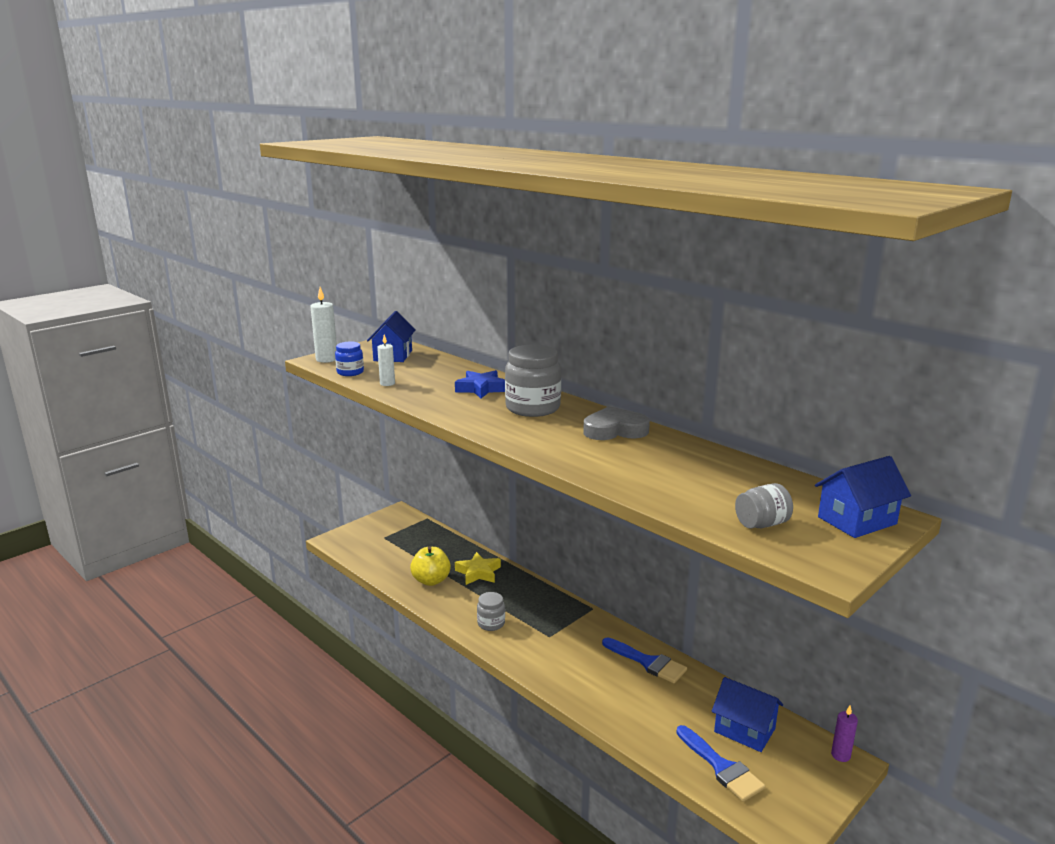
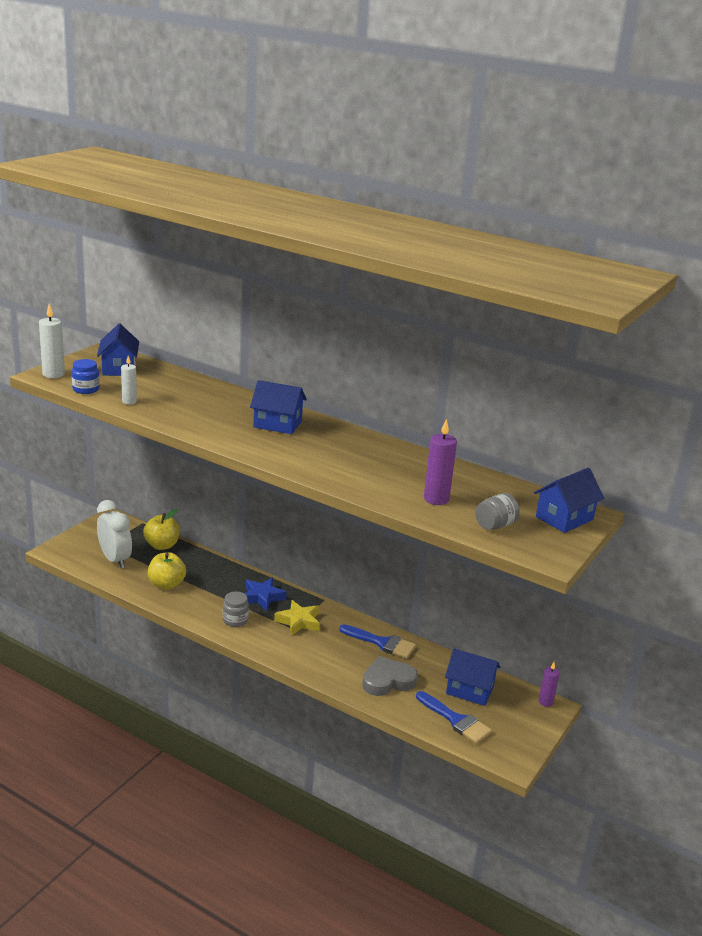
camera: 15 degrees left, 5 degrees up
blue star [455,370,505,399] -> blue star moved to [244,578,287,611]
yellow star [455,552,501,585] -> yellow star moved to [274,600,320,636]
grey jar [505,345,561,417] -> blue house [250,380,307,434]
grey heart [583,406,650,440] -> grey heart moved to [362,656,418,696]
none -> white clock [97,500,132,569]
none -> yellow apple [143,509,180,550]
none -> purple candle [424,419,457,505]

